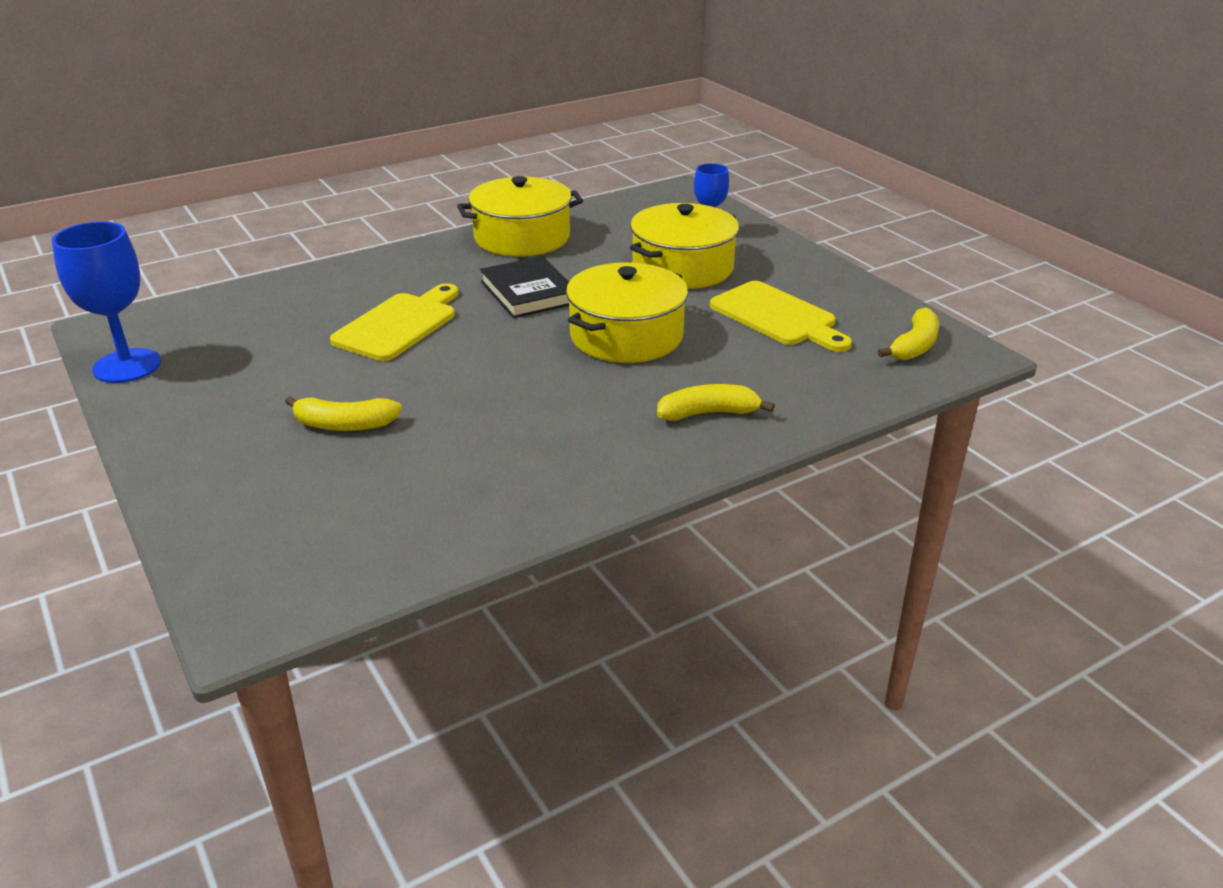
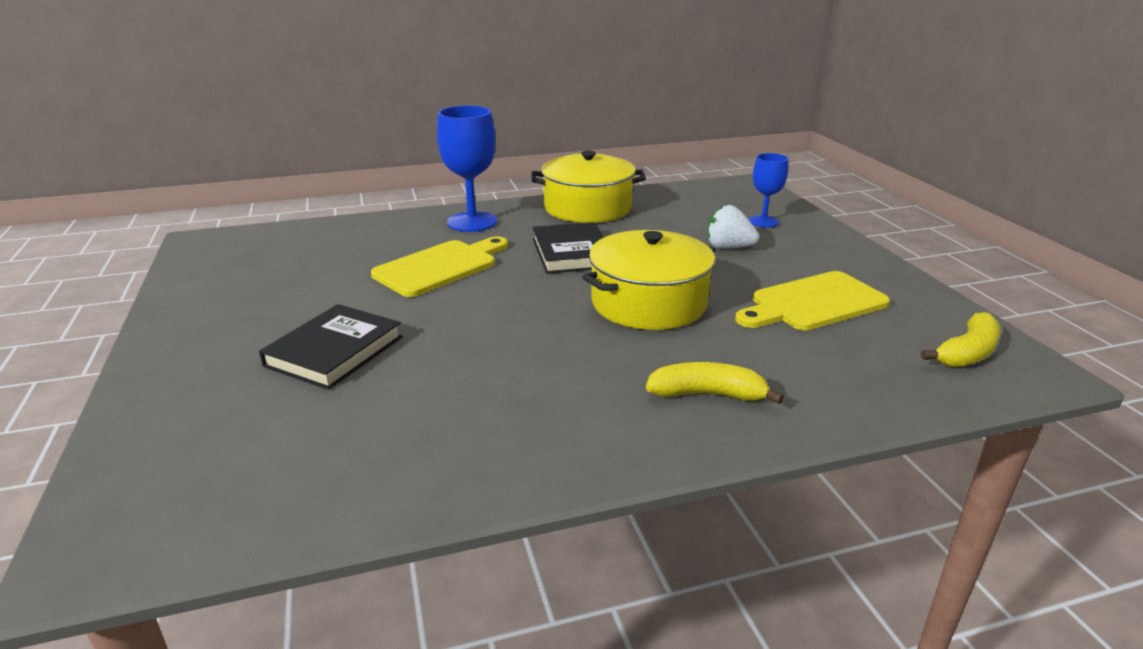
camera: 15 degrees right, 5 degrees down
blue goblet [52,221,161,383] -> blue goblet moved to [437,106,497,232]
yellow banana [285,396,402,431] -> black book [259,304,403,390]
yellow pot [630,203,739,289] -> white strawberry [707,205,759,248]
yellow cutting board [710,281,852,352] -> yellow cutting board turned 90 degrees clockwise [735,271,890,330]

